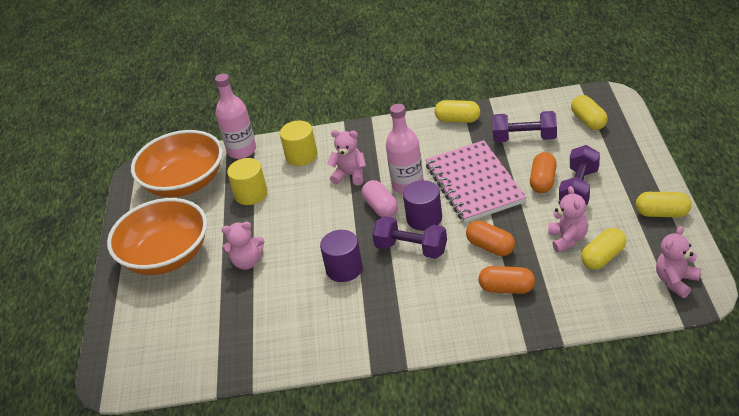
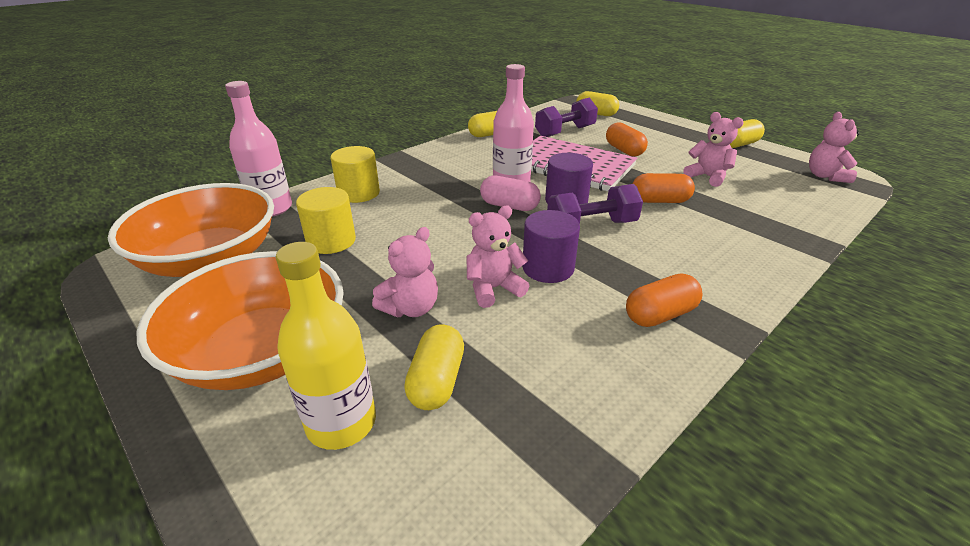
camera: 45 degrees left, 5 degrees down
pink teddy bear [327,130,366,186] -> pink teddy bear moved to [466,205,529,308]
orange capsule [478,266,535,294] -> orange capsule moved to [626,273,703,327]
purple dumbbell [559,145,600,205] -> none
yellow capsule [581,228,627,270] -> yellow capsule moved to [404,324,464,410]
none -> yellow bottle [275,242,376,450]

